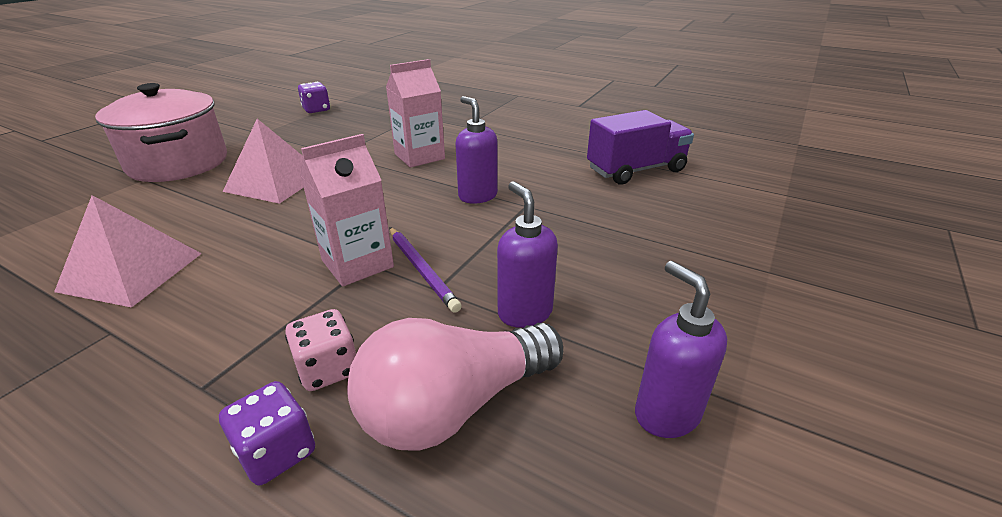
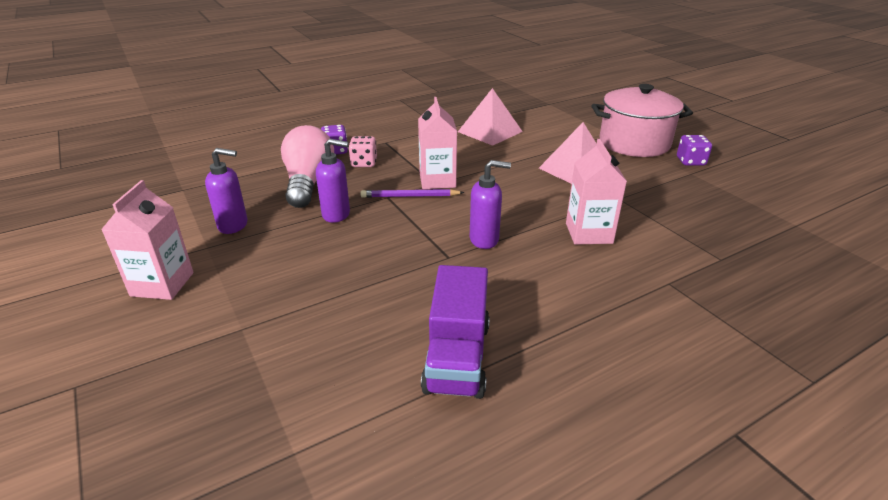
camera: 120 degrees right, 0 degrees up
purple dice [298,82,330,113] -> purple dice moved to [677,135,712,166]
none -> pink carton [101,180,194,300]

